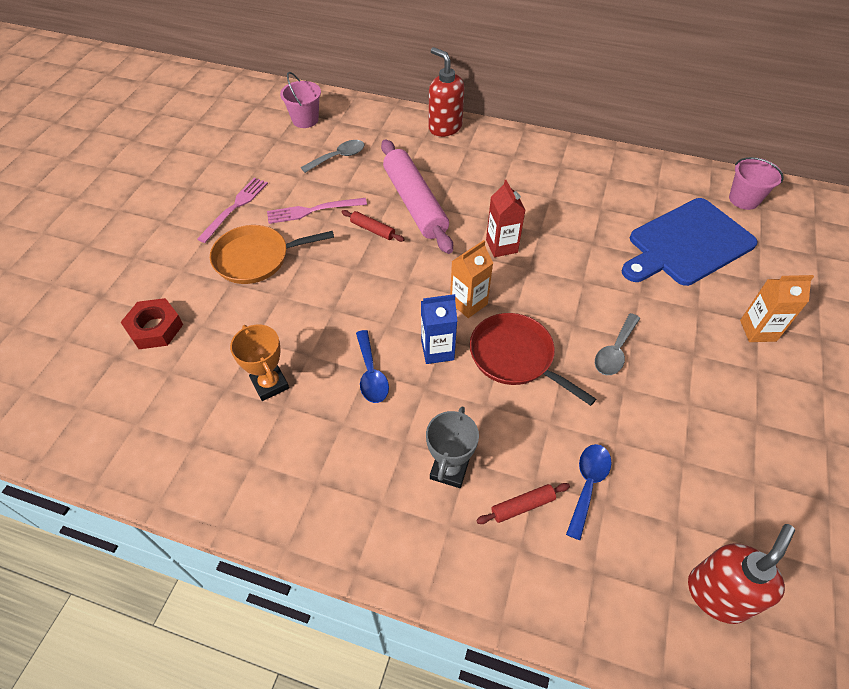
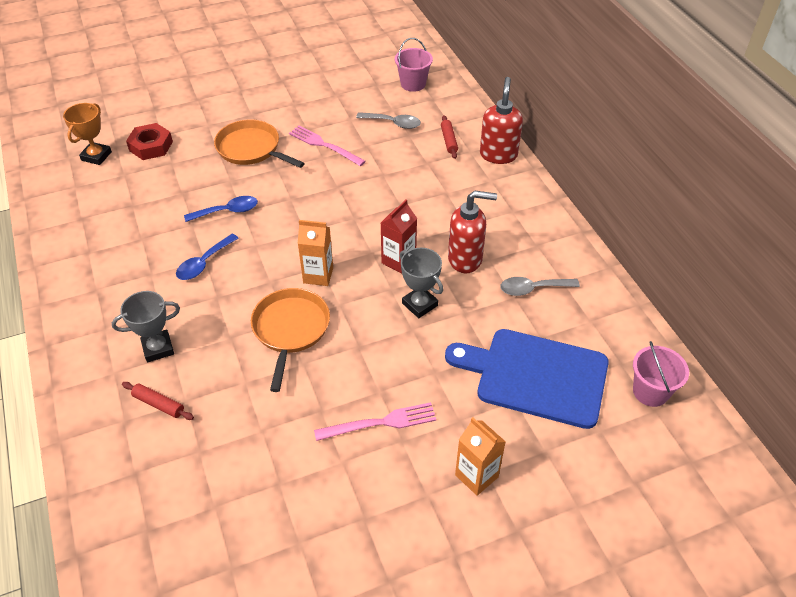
camera: 50 degrees right, 5 degrees down
pink fork [197,178,268,243] -> pink fork moved to [314,402,436,441]
orange trophy [230,325,289,401] -> orange trophy moved to [63,103,112,165]
red rolling pin [342,210,405,242] -> red rolling pin moved to [441,115,458,159]
pink rolling pin [381,139,453,254] -> none
blue carton [421,294,457,364] -> none
red pan [470,313,596,406] -> orange pan [251,288,330,392]
blue spoon [566,444,612,540] -> blue spoon moved to [184,196,258,222]
grey spoon [595,313,640,375] -> grey spoon moved to [501,277,580,296]
red soap dispenser [688,524,795,624] -> red soap dispenser moved to [448,191,497,273]
none -> grey trophy [400,248,443,318]

